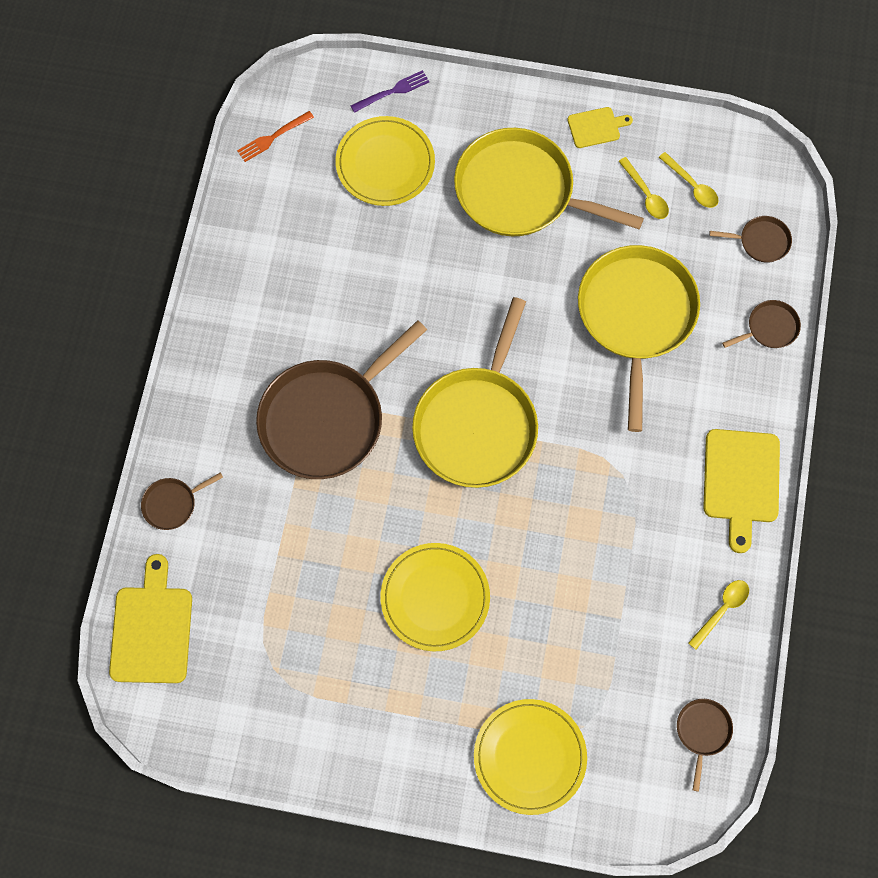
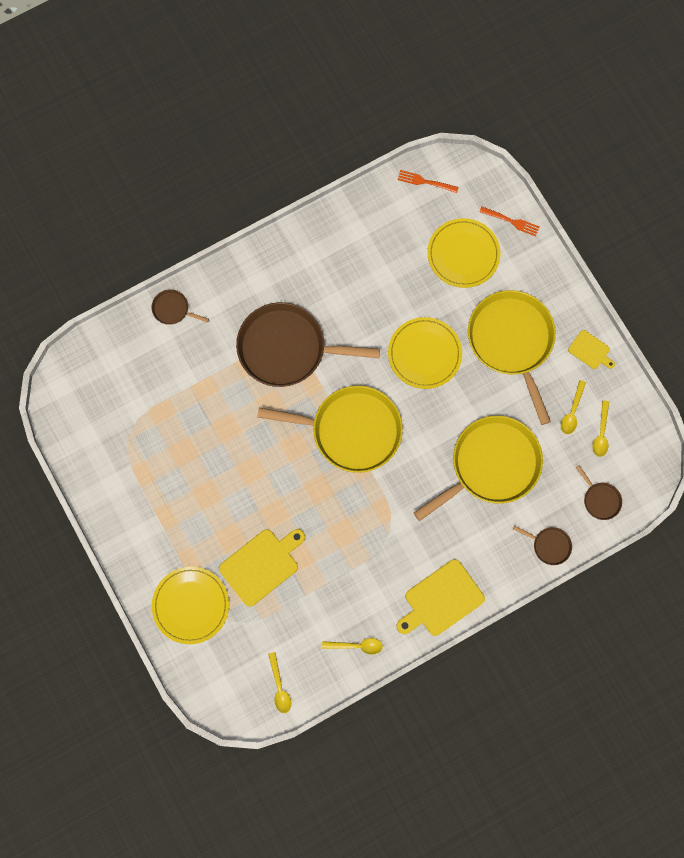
camera: 50 degrees right, 5 degrees up
yellow cutting board [109,554,192,683] -> yellow cutting board moved to [219,529,305,607]
purple fork [351,70,429,113] -> orange fork [480,206,539,236]
yellow plate [380,543,490,651] -> yellow plate moved to [388,317,462,389]
yellow pan [412,297,538,488] -> yellow pan turned 150 degrees counterclockwise [257,386,403,473]
brown pan [677,699,733,792] -> yellow spoon [268,652,291,713]

